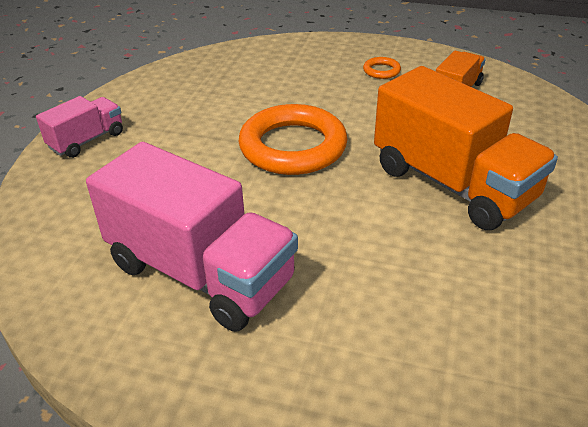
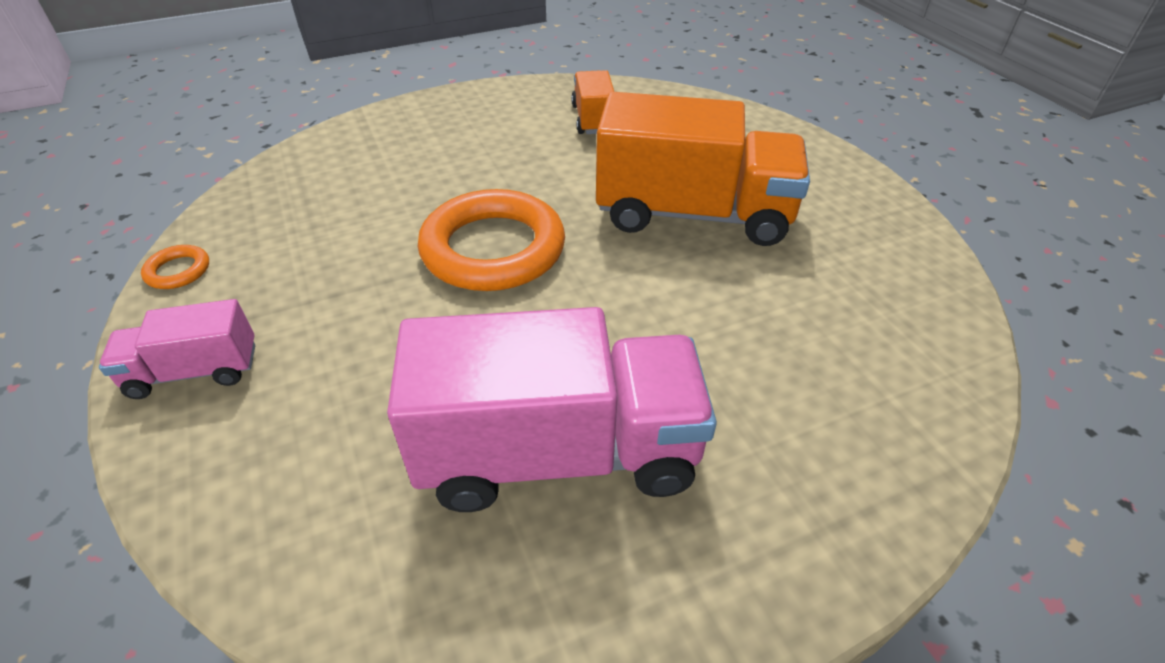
camera: 40 degrees left, 5 degrees up
pink truck [36,96,123,158] -> pink truck turned 105 degrees counterclockwise [99,299,255,399]
orange ring [363,57,401,79] -> orange ring moved to [141,245,209,289]

